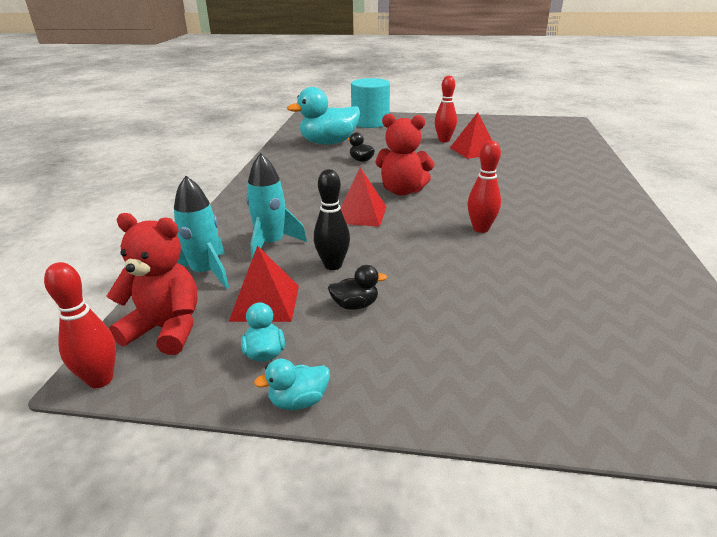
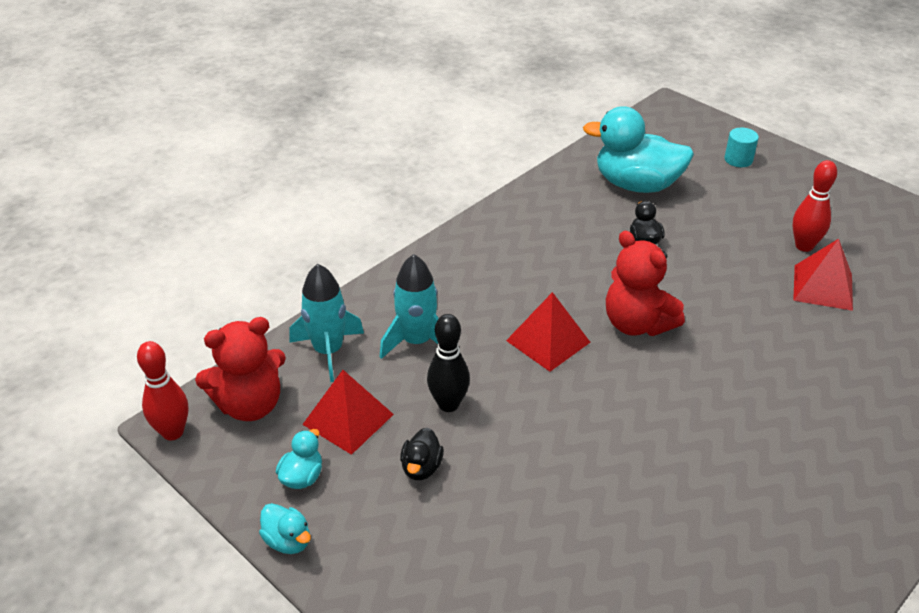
camera: 35 degrees right, 10 degrees up
red teddy bear [106,213,197,355] -> red teddy bear turned 105 degrees clockwise [195,317,286,421]
turquoise duck [254,359,330,410] -> turquoise duck turned 150 degrees counterclockwise [259,503,311,554]
black duck [328,265,387,310] -> black duck turned 75 degrees clockwise [400,428,444,480]
turquoise cylinder [351,78,390,128] -> turquoise cylinder [724,128,759,167], size x0.47
red bowling pin [467,140,501,233] -> none

